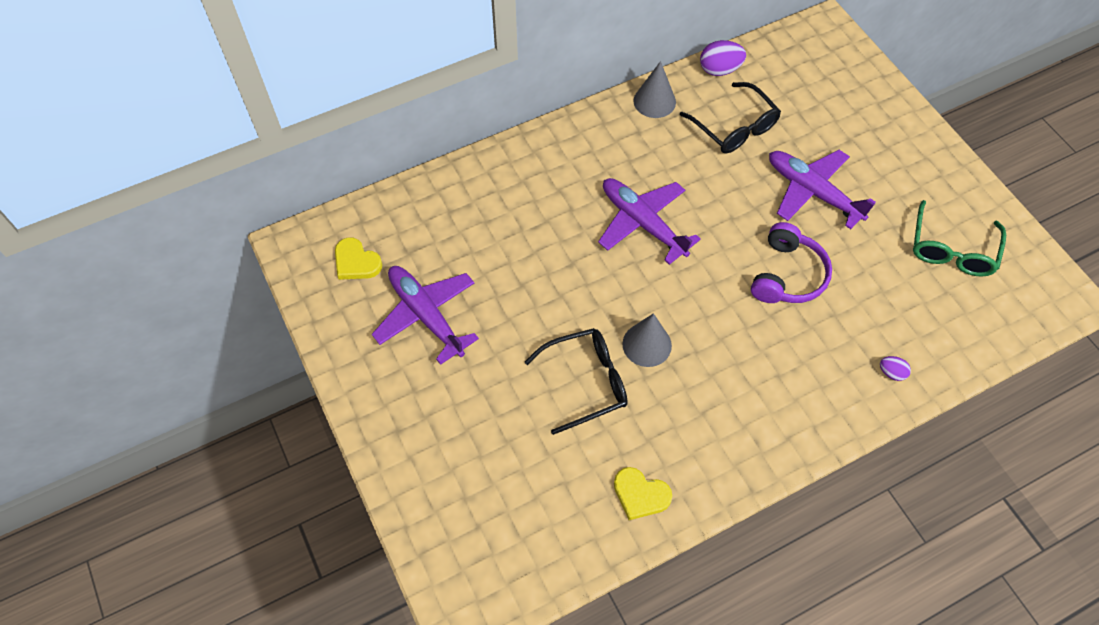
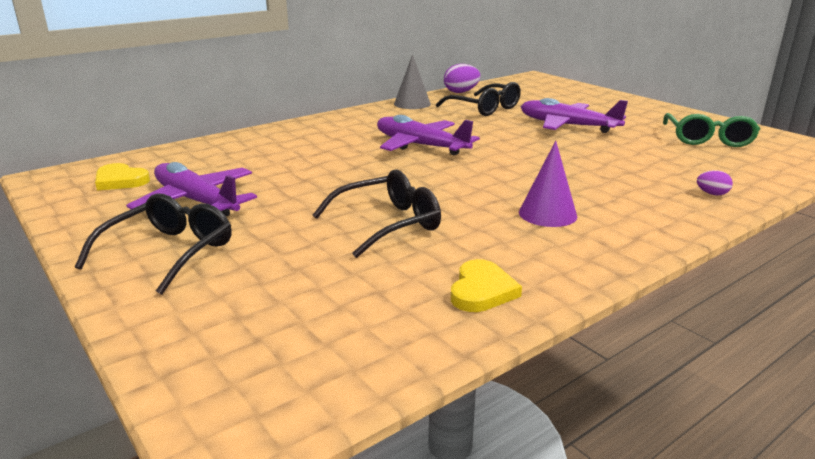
camera: 10 degrees left, 35 degrees down
yellow heart [614,467,672,520] -> yellow heart turned 90 degrees counterclockwise [451,259,522,312]
grey cone [622,313,672,367] -> none
purple headphones [751,222,832,303] -> none
none -> black glasses [75,193,232,295]
none -> purple cone [519,141,577,227]

